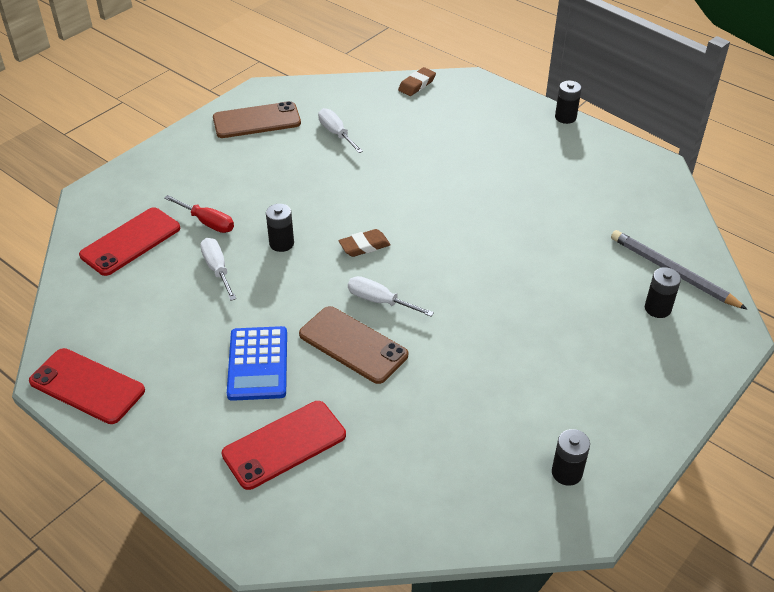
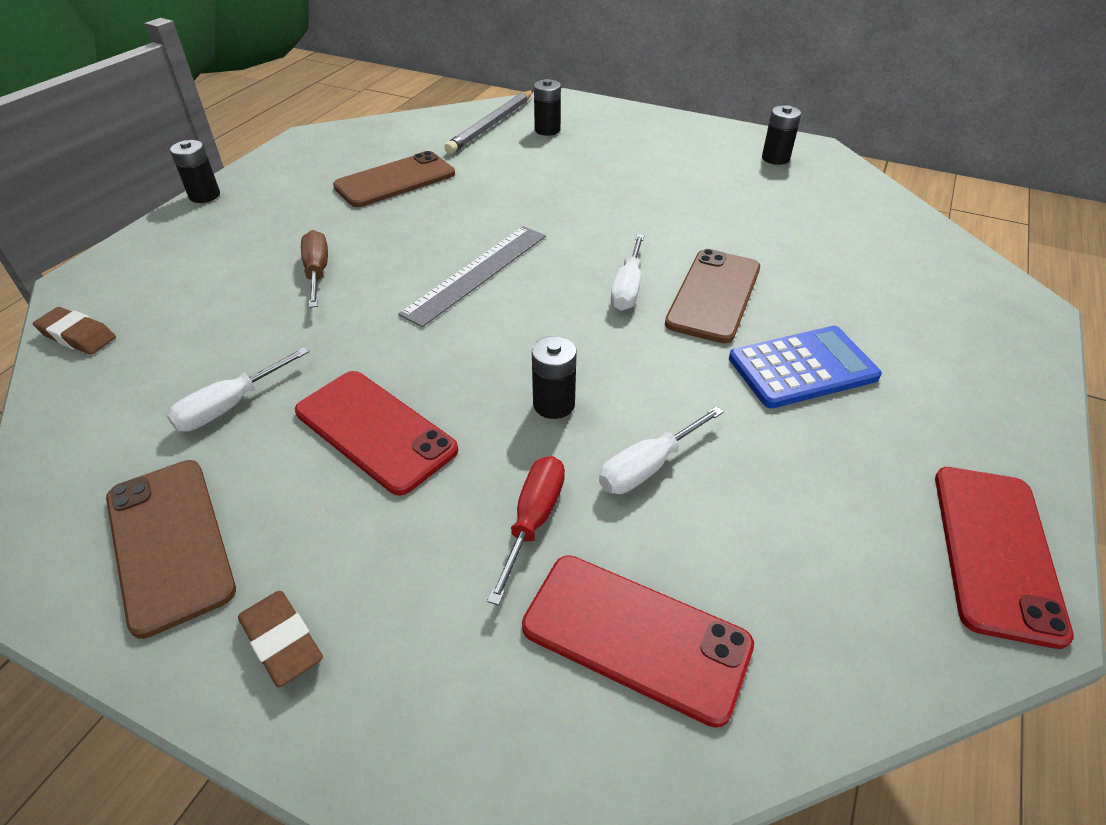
camera: 105 degrees left, 0 degrees up
red phone [222,401,346,490] -> red phone moved to [295,371,458,495]
brown eraser [338,229,391,257] -> brown eraser moved to [238,591,323,687]
none -> brown screwdriver [301,230,328,308]
none -> brown phone [333,151,455,207]
none -> grey ruler [398,226,546,327]

